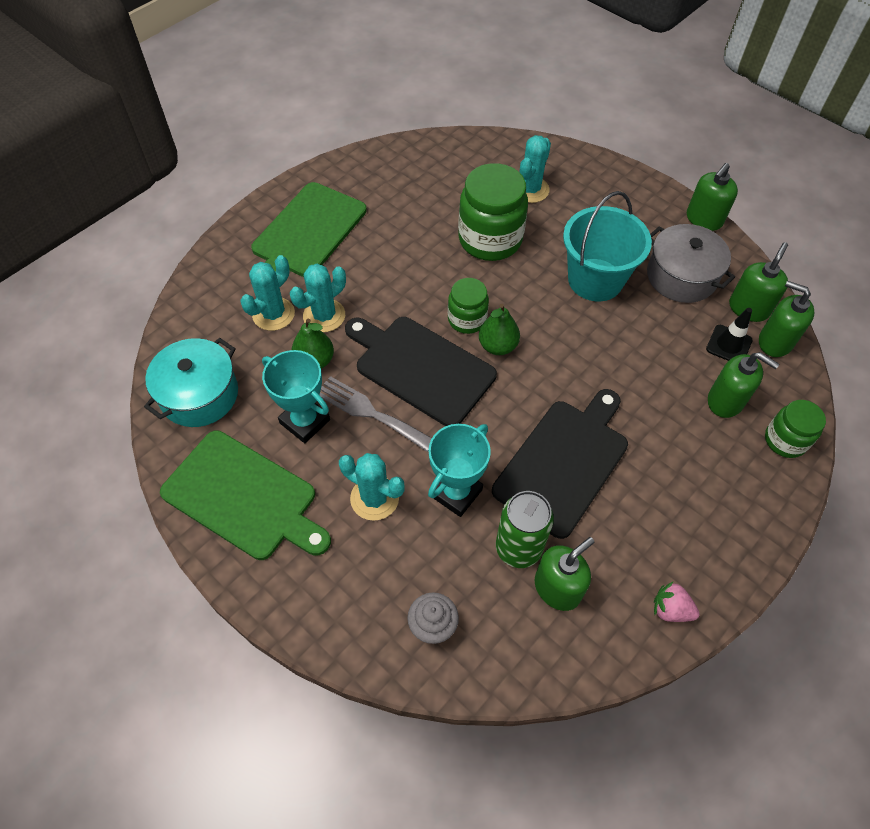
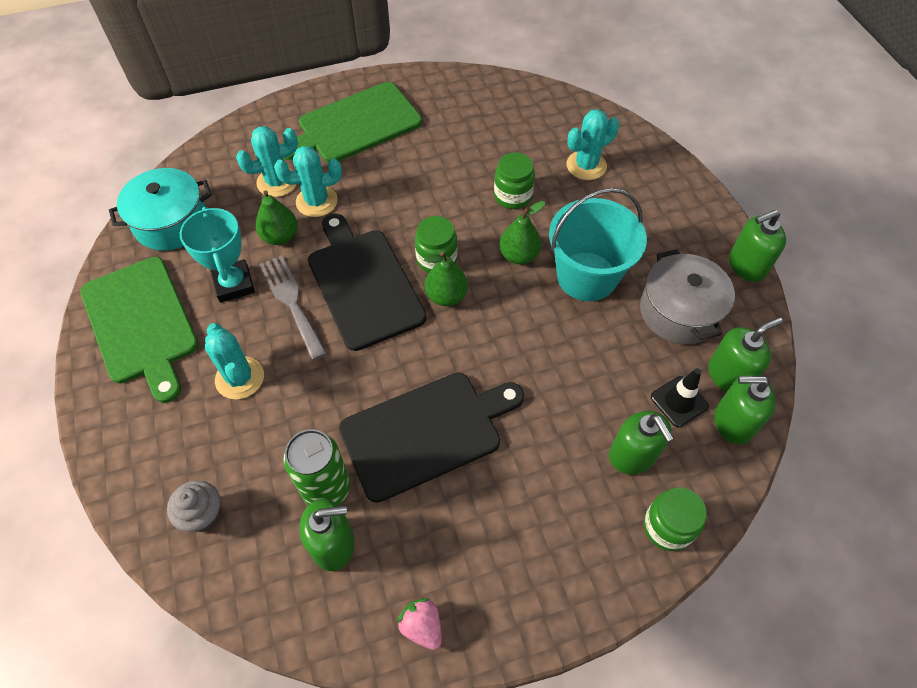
camera: 30 degrees right, 0 degrees up
turquoise trophy [428,424,491,517] -> none
green jar [458,163,528,261] -> green jar [494,153,535,209], size x0.57
green soap dispenser [759,281,815,357] -> green soap dispenser turned 60 degrees counterclockwise [715,374,776,444]
none -> green pear [499,201,545,264]

